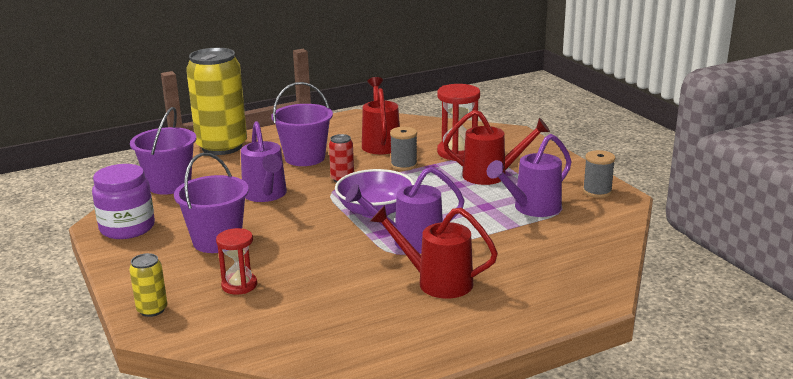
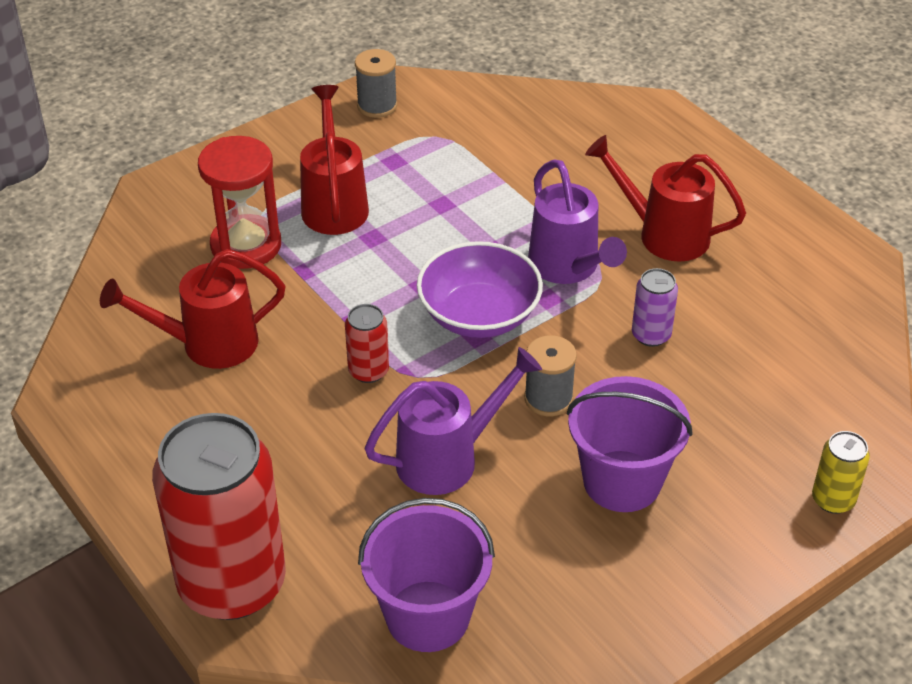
camera: 100 degrees left, 20 degrees up
purple jar [92,164,155,239] -> none
yellow can [186,48,247,155] -> red can [152,413,286,620]
red hourglass [216,228,257,295] -> none
purple bucket [271,82,333,166] -> none
red watering can [370,205,498,299] -> red watering can turned 105 degrees clockwise [585,135,746,261]
grey spool [390,127,418,171] -> grey spool moved to [524,335,577,416]
purple watering can [487,134,572,217] -> none
none -> purple can [632,268,678,347]

